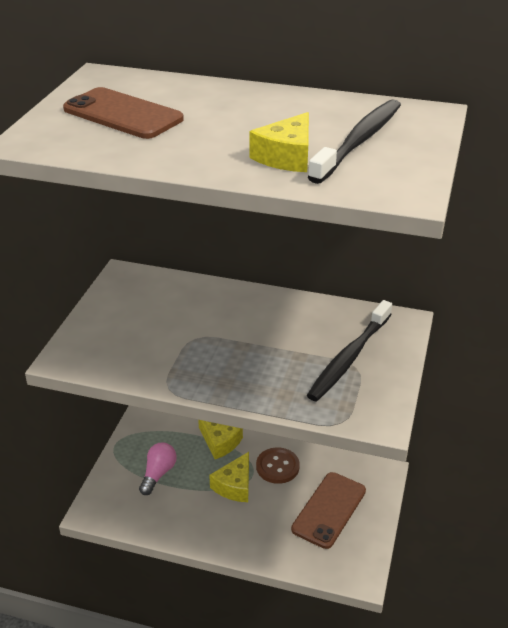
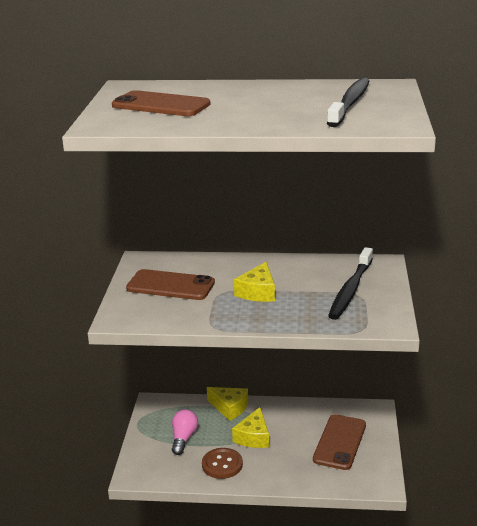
camera: 10 degrees left, 10 degrees down
yellow cheese [249,112,309,172] -> yellow cheese moved to [234,262,275,302]
brown button [256,447,300,484] -> brown button moved to [202,448,243,479]
none -> brown phone [126,269,215,300]

